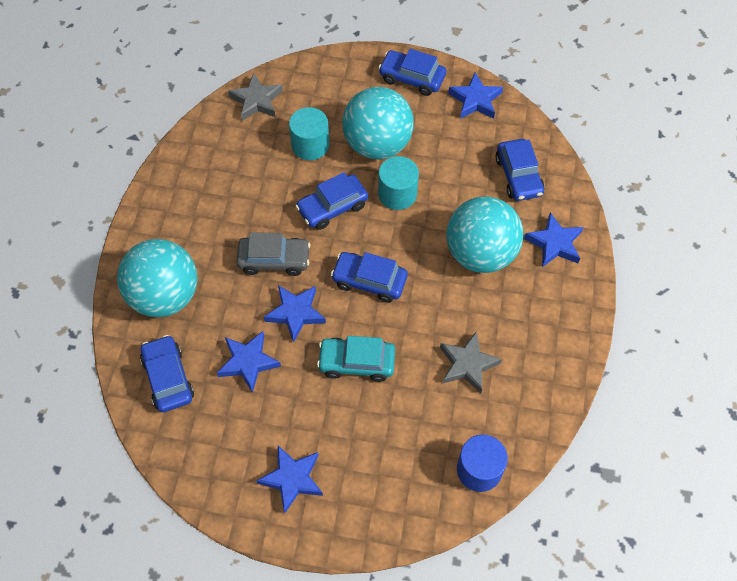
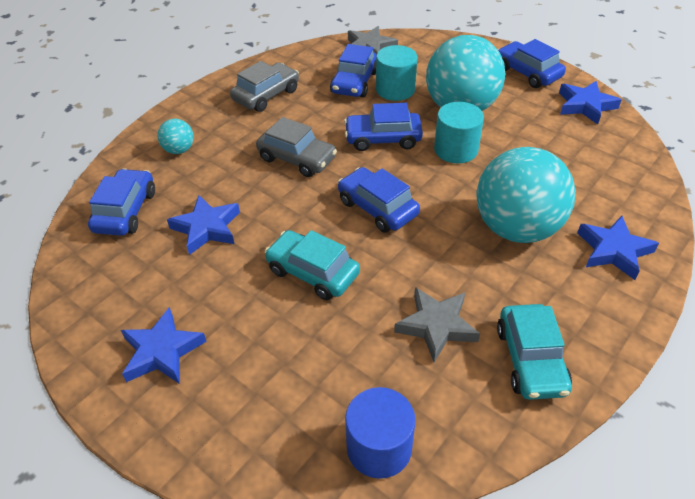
camera: 30 degrees right, 15 degrees down
turquoise ball [117,239,198,317] -> turquoise ball [157,119,194,154], size x0.43
blue star [264,285,326,342] -> none
blue car [495,139,544,201] -> blue car moved to [330,44,377,97]
none -> grey car [230,61,299,112]
none -> turquoise car [497,304,572,400]

